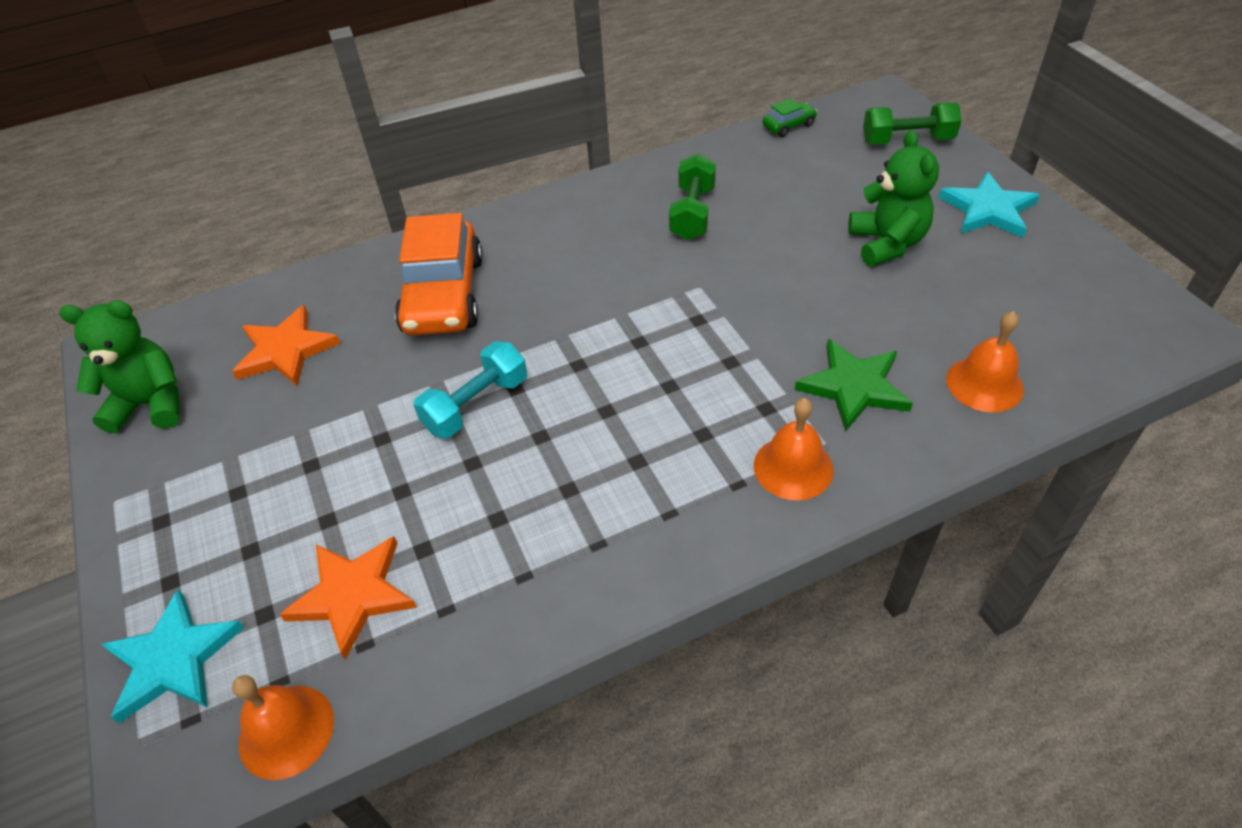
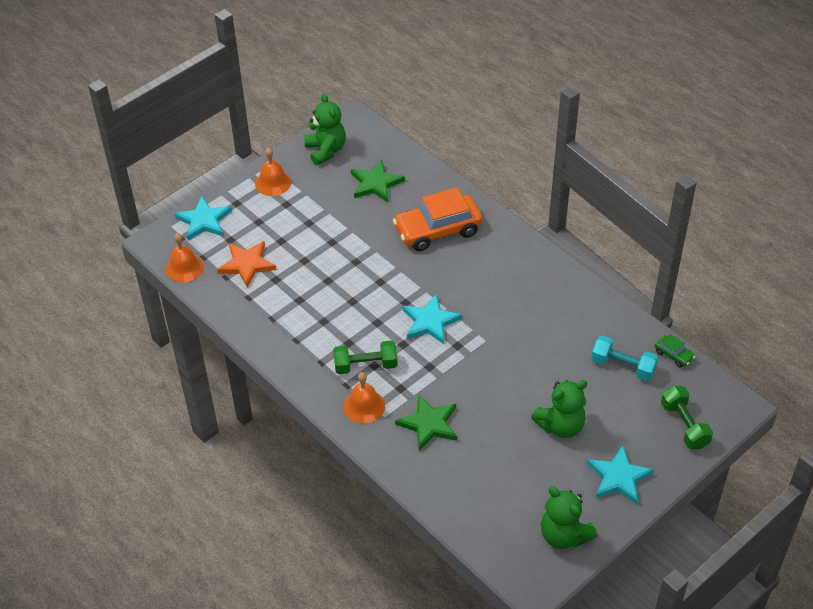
camera: 70 degrees right, 0 degrees up
orange star [232,305,341,387] -> green star [351,159,405,202]
turquoise dumbbell [413,341,527,438] -> turquoise dumbbell moved to [591,336,659,381]
green dumbbell [669,153,716,240] -> green dumbbell moved to [333,340,398,374]
orange bell [946,311,1024,412] -> orange bell moved to [255,148,291,196]
none -> turquoise star [403,295,462,344]
none -> green teddy bear [541,486,597,549]

